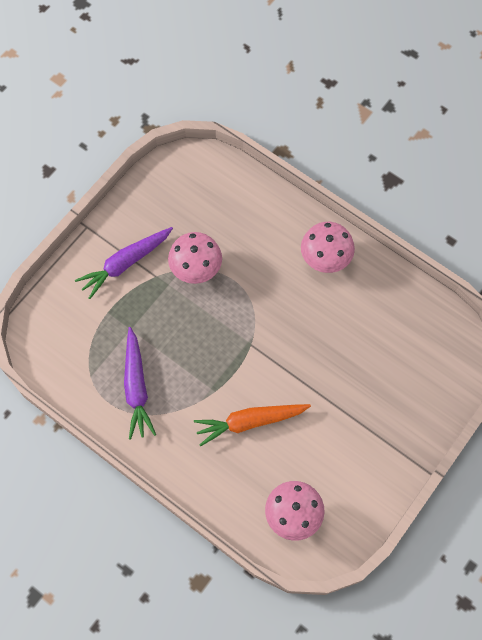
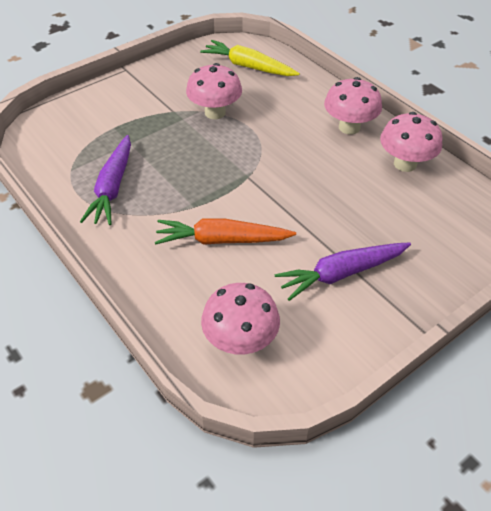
camera: 15 degrees right, 20 degrees down
purple carrot [75,227,173,299] -> purple carrot moved to [275,242,411,301]
none -> yellow carrot [200,40,300,76]
none -> pink mushroom [380,112,442,172]

